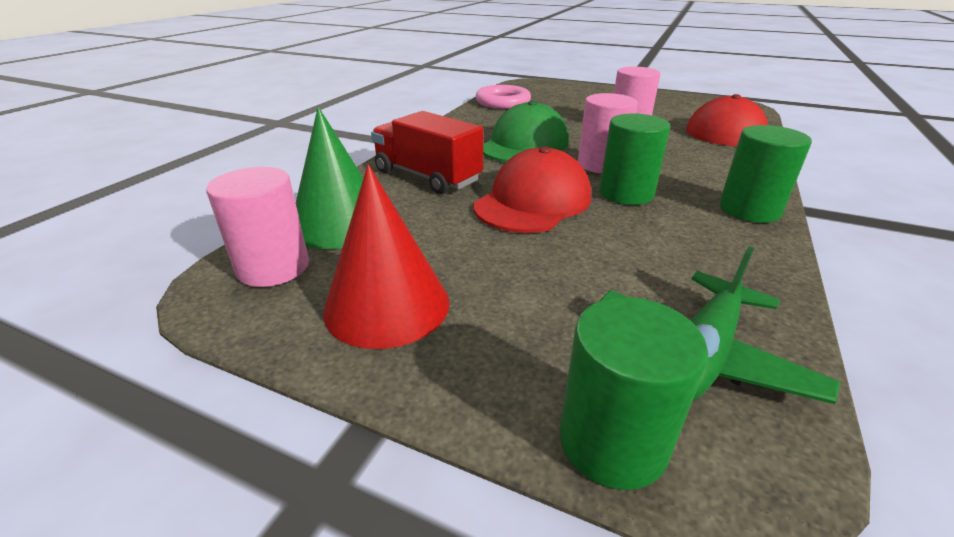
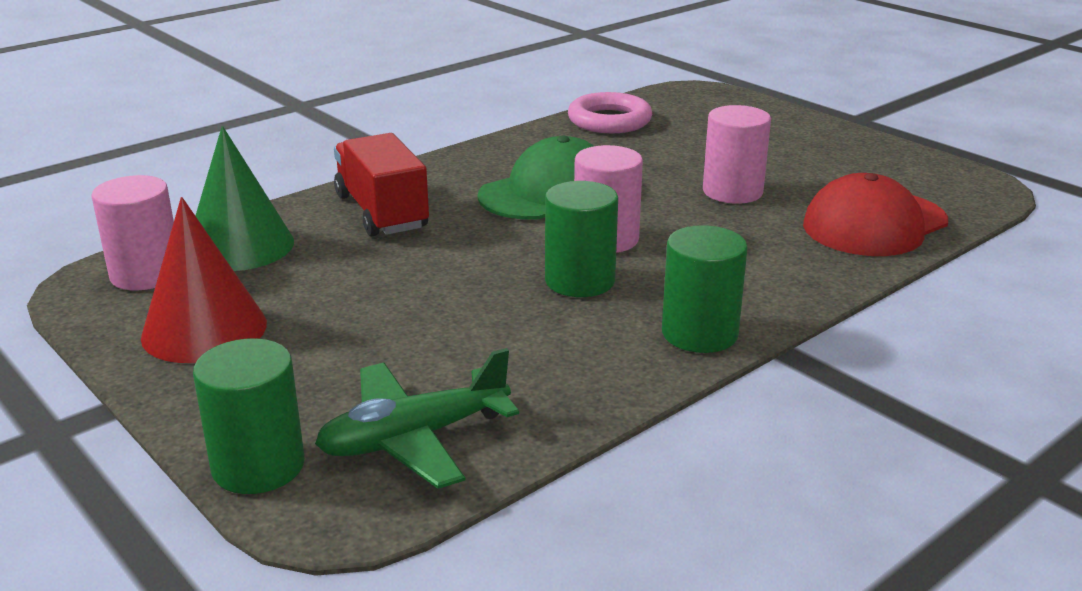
camera: 25 degrees right, 5 degrees down
red cap [474,147,591,233] -> none

